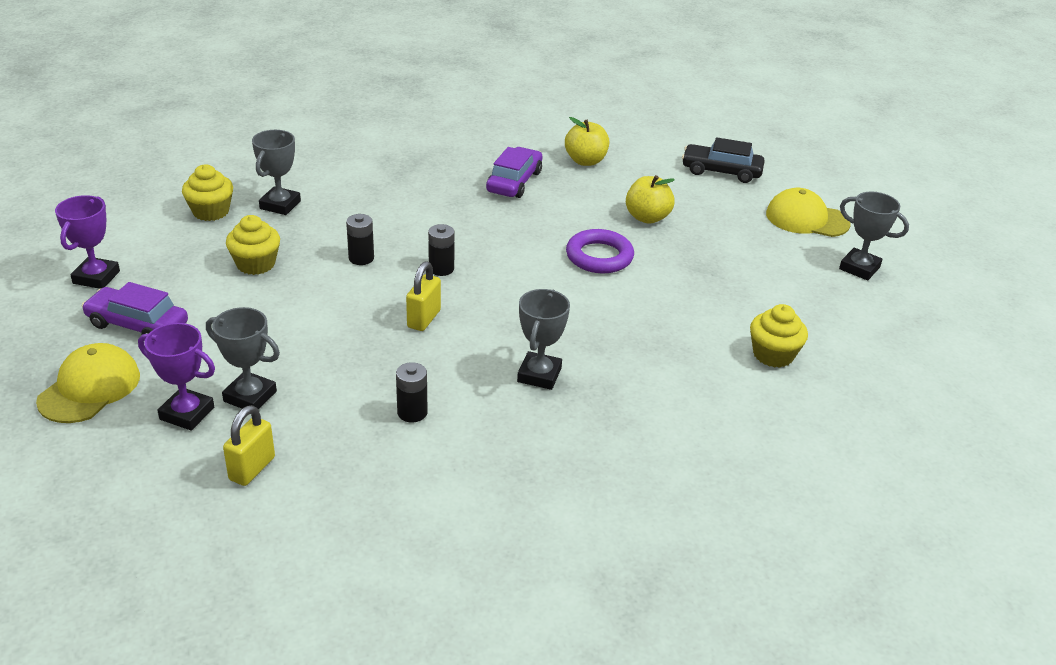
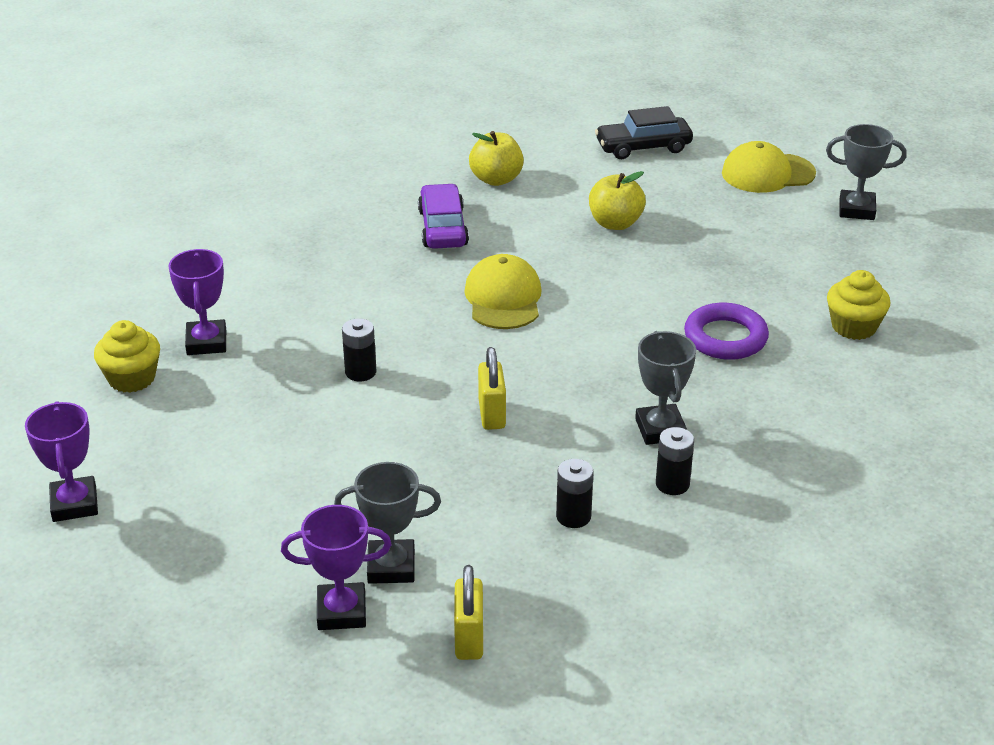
camera: 25 degrees left, 0 degrees up
yellow cap [36,343,140,423] -> yellow cap moved to [464,254,542,329]
purple car [82,282,188,335] -> none
yellow cupcake [226,215,280,275] -> none
grey trophy [252,130,301,215] -> purple trophy [168,249,226,355]
black battery [428,224,455,276] -> black battery moved to [656,427,694,495]
purple ring [566,229,634,273] -> purple ring moved to [684,303,769,360]

